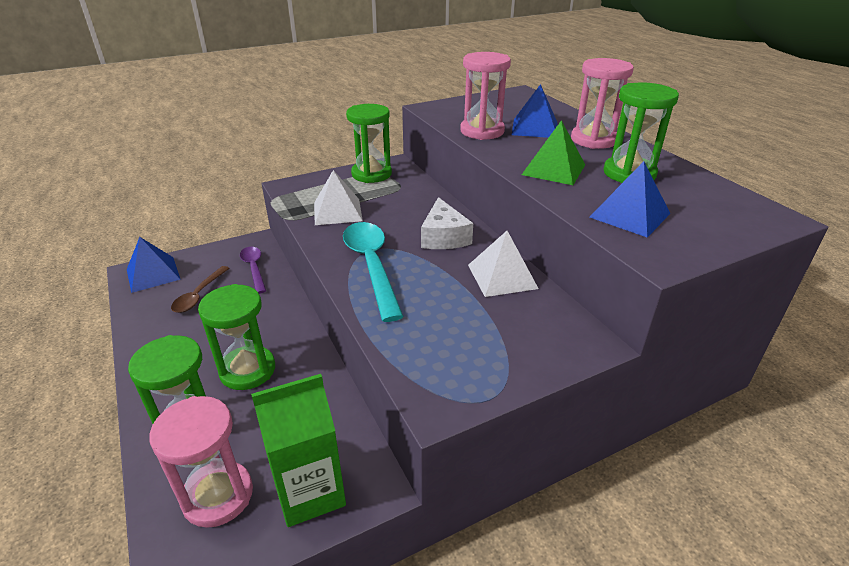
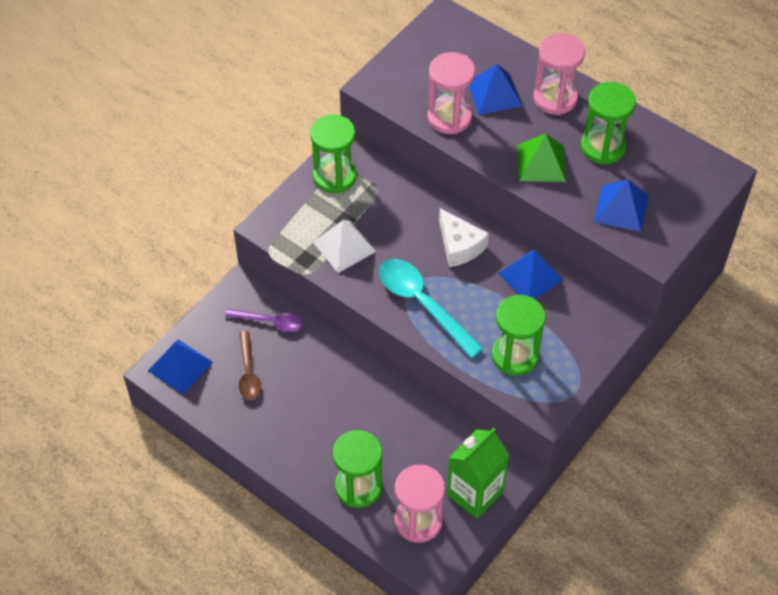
camera: 25 degrees left, 20 degrees up
green hourglass [198,284,275,390] -> green hourglass moved to [492,295,546,376]
purple spoon [240,247,266,294] -> purple spoon turned 150 degrees clockwise [225,309,303,332]
white pyramid [468,231,539,297] -> blue pyramid [498,250,564,299]

